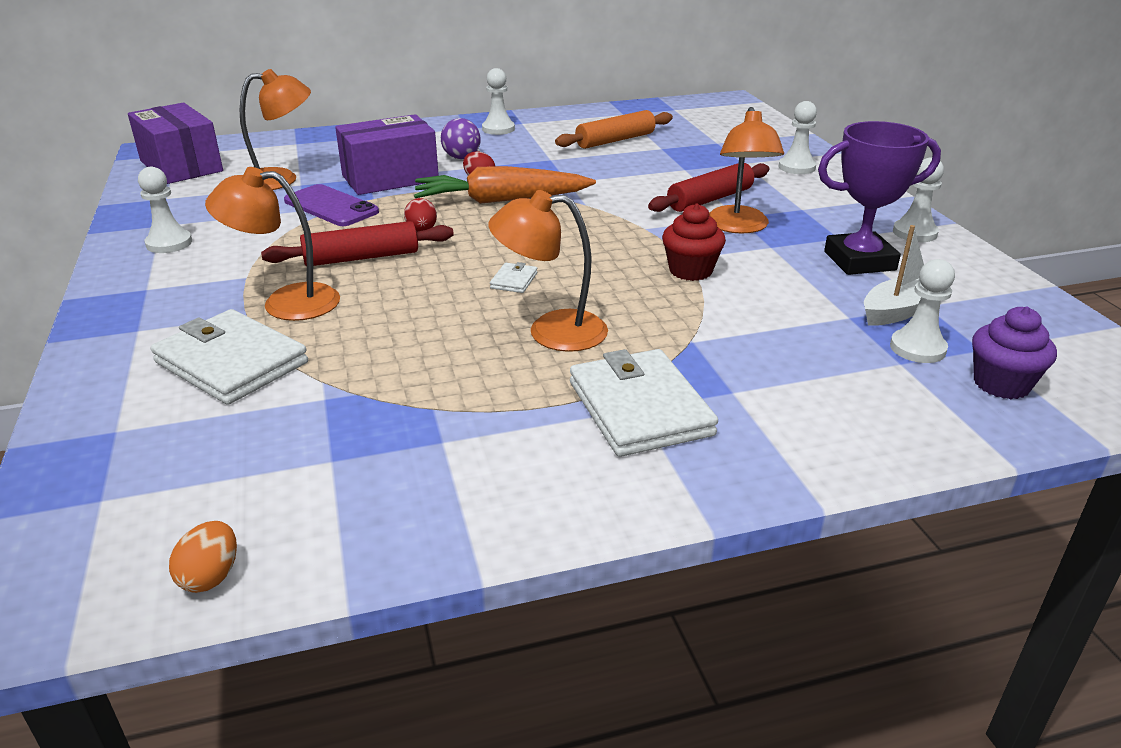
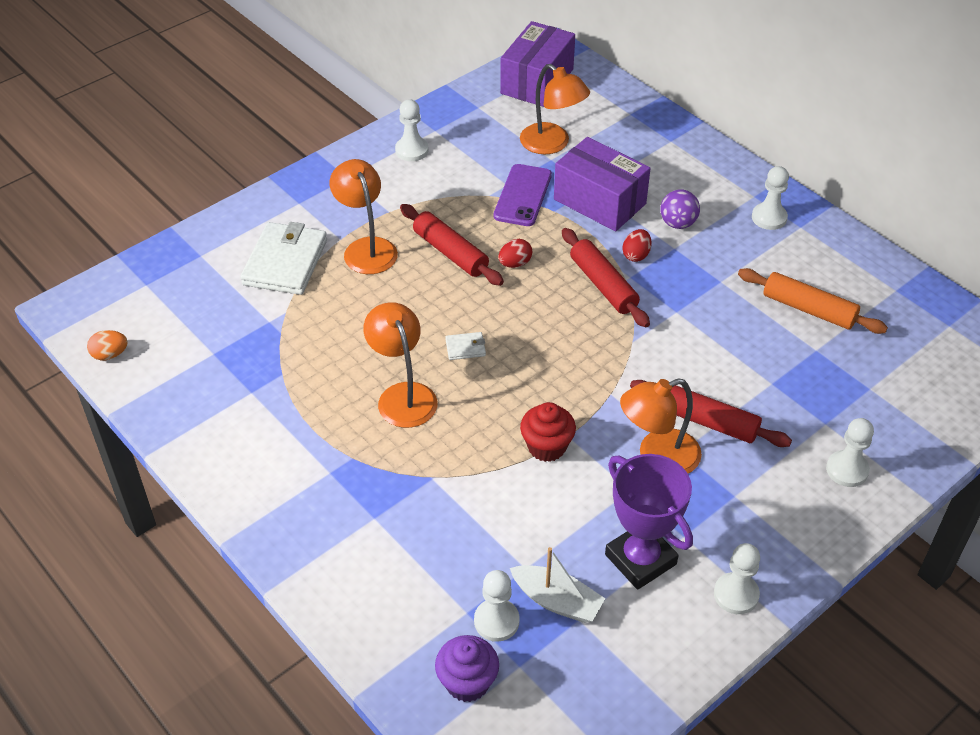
camera: 65 degrees right, 15 degrees up
orange carrot [414,166,596,204] -> red rolling pin [562,228,650,327]
white wallet [570,349,718,457] -> none

